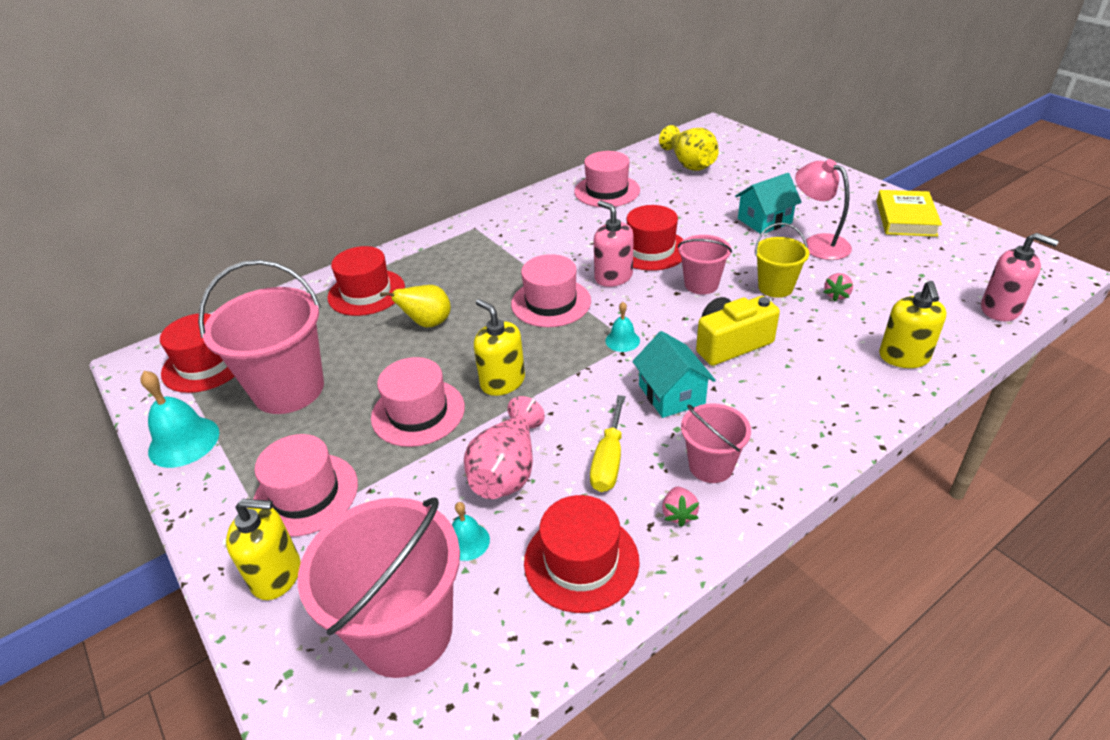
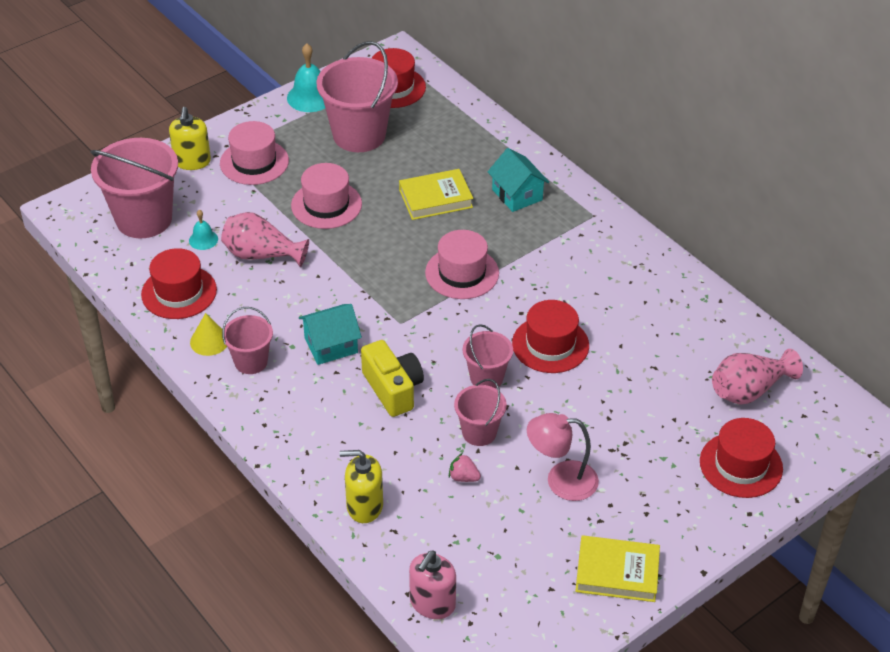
camera: 85 degrees right, 5 degrees up
red hat [327,246,405,316] -> red hat moved to [700,418,783,498]
yellow pear [380,285,451,328] -> yellow book [399,169,473,220]
yellow soap dispenser [474,299,525,396] -> none
pink hat [574,151,640,207] -> none
yellow screwdriver [590,395,625,492] -> none
pink soap dispenser [594,200,634,287] -> none
turquoise bell [605,302,640,352] -> none
yellow vase [659,125,719,171] -> pink vase [712,349,803,404]
pink strawberry [662,487,699,527] -> yellow cone [190,313,227,356]
turquoise house [735,173,802,234] -> turquoise house moved to [488,148,549,212]
yellow bucket [755,223,809,298] -> pink bucket [454,379,507,446]
pink lamp [795,159,852,260] -> pink lamp turned 135 degrees counterclockwise [527,413,599,501]

